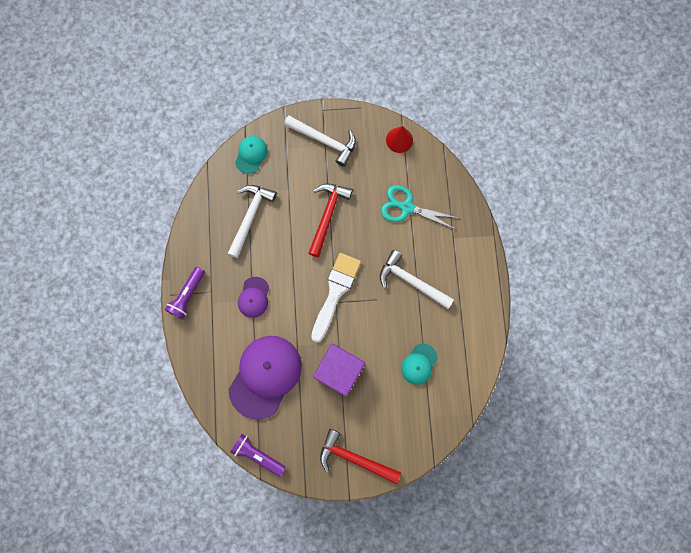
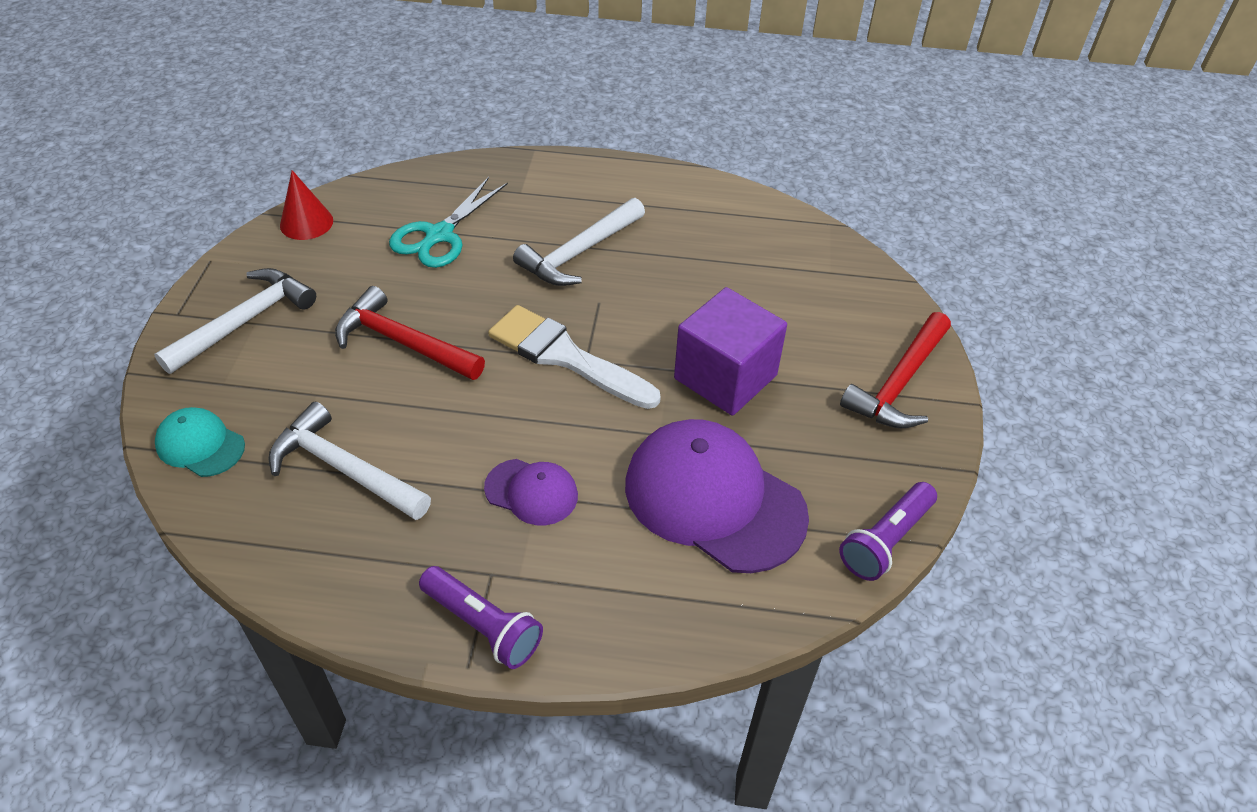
camera: 80 degrees left, 30 degrees down
turquoise cap [401,344,438,385] -> none

